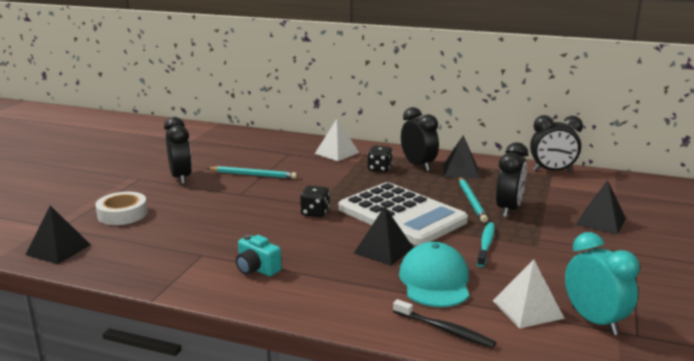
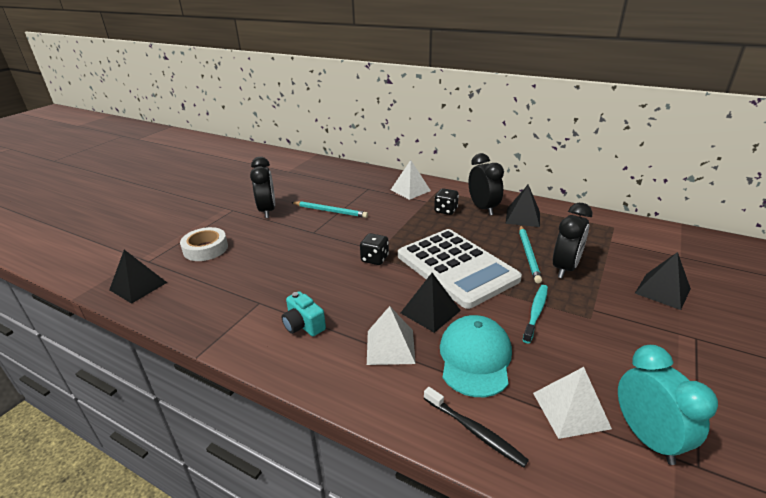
camera: 10 degrees right, 10 degrees up
black clock [530,115,583,172] -> none
none -> white pyramid [367,306,416,365]

